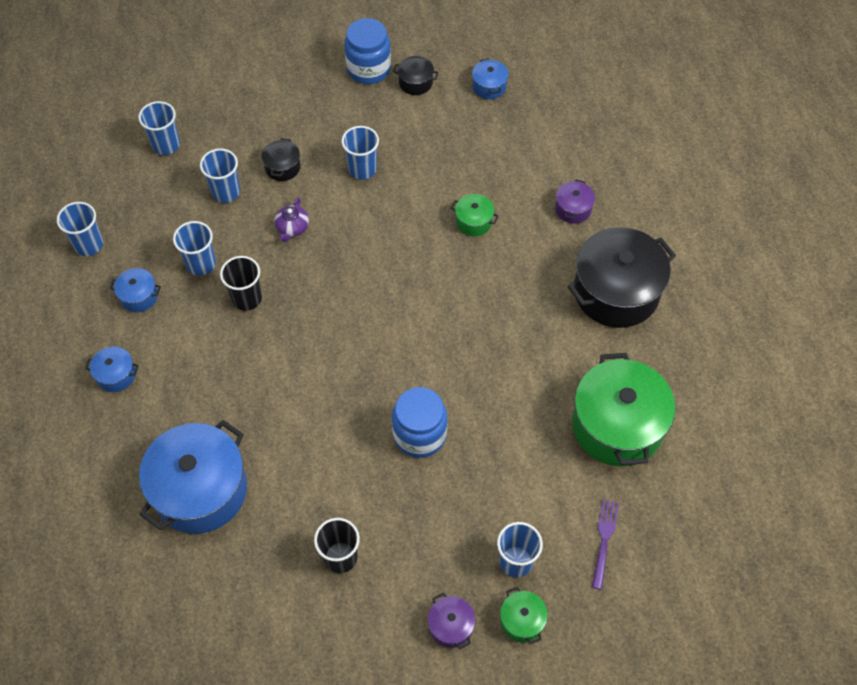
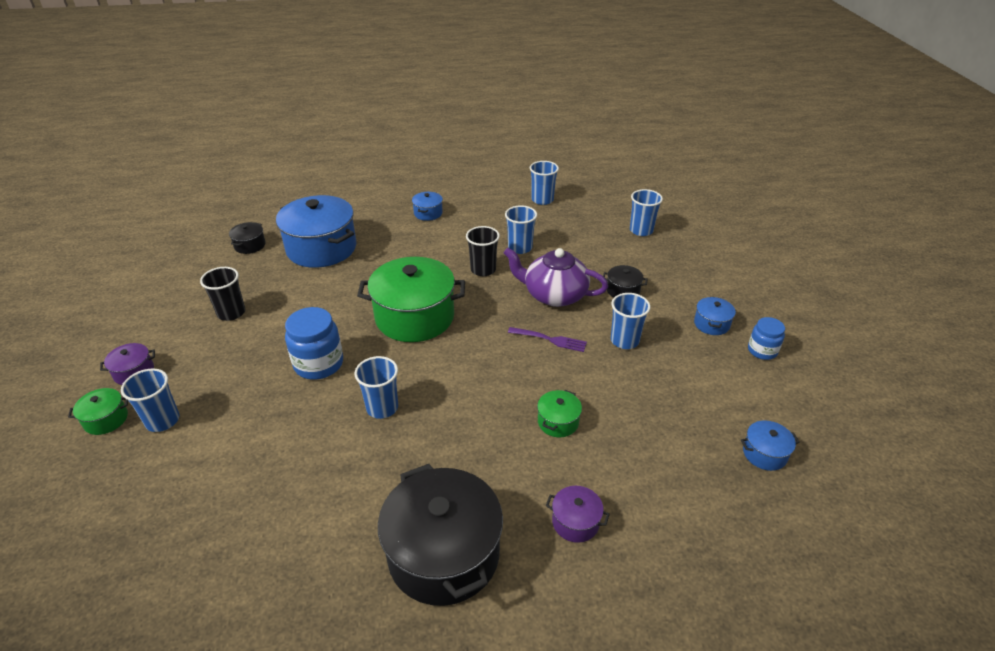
camera: 95 degrees right, 20 degrees down
blue pot [110,268,161,312] -> blue pot moved to [694,297,736,335]
blue cup [200,149,240,203] -> blue cup moved to [355,356,398,419]
purple teapot [274,197,309,242] -> purple teapot [504,248,608,307], size x2.03
blue jar [344,18,391,84] -> blue jar [748,317,785,360], size x0.61
black pot [393,56,439,95] -> black pot moved to [229,222,266,254]
green pot [572,353,675,466] -> green pot moved to [357,257,465,342]
purple fork [592,500,619,590] -> purple fork moved to [508,327,587,352]

